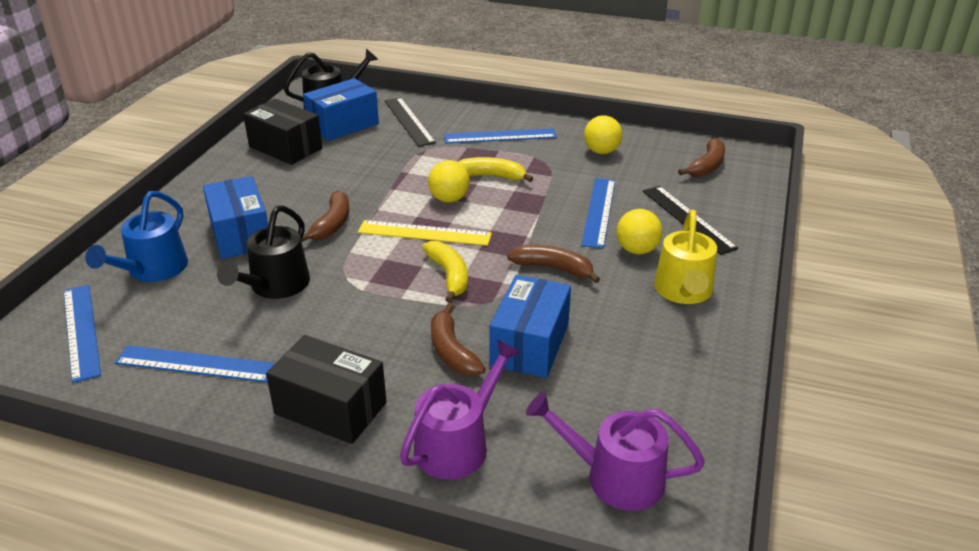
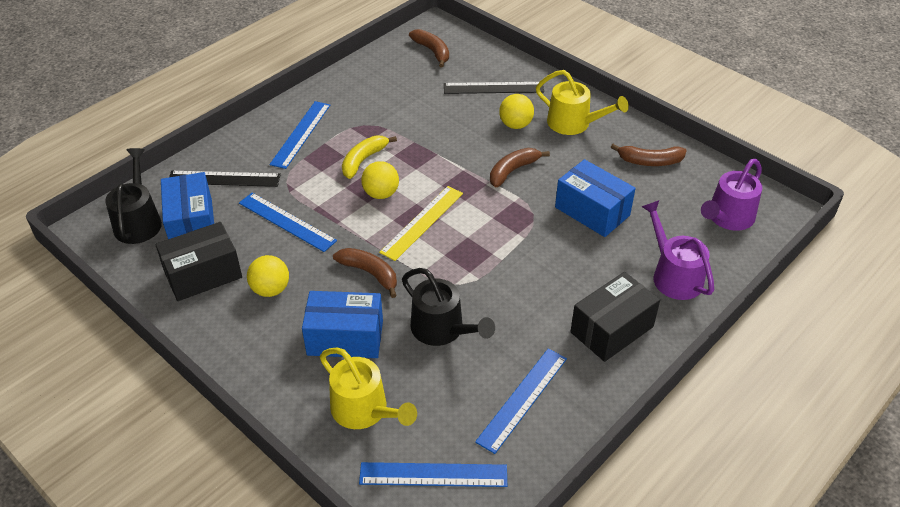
camera: 65 degrees left, 10 degrees up
blue watering can [85,191,188,282] -> yellow watering can [320,348,417,429]
yellow banana [422,241,468,303] -> none
brown banana [431,303,486,376] -> brown banana moved to [611,144,687,166]
blue ruler [581,178,615,248] -> blue ruler moved to [239,193,337,252]
yellow ball [584,116,622,154] -> yellow ball moved to [247,255,289,297]

